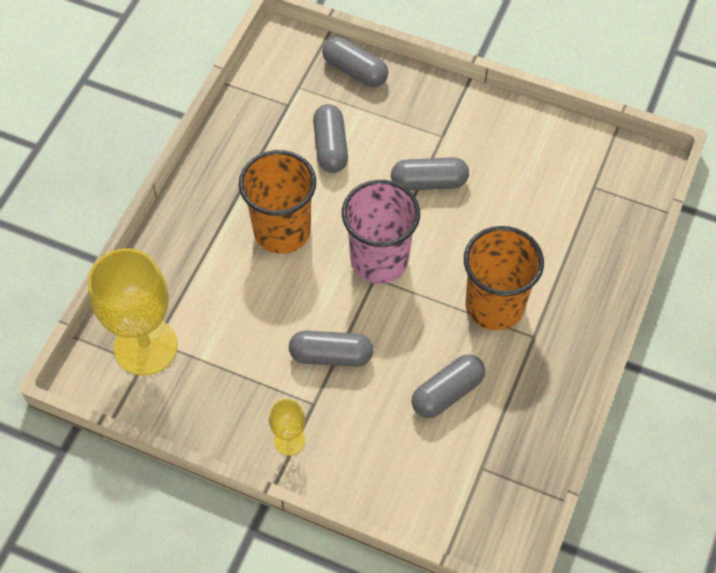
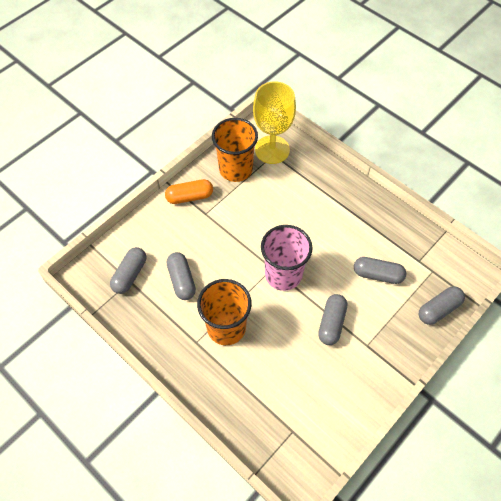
camera: 110 degrees right, 0 degrees up
orange cup [239,150,316,254] -> orange cup moved to [212,118,258,182]
yellow goblet [269,399,305,456] -> orange capsule [165,179,213,204]
grey capsule [289,331,373,367] -> grey capsule moved to [110,247,146,294]

